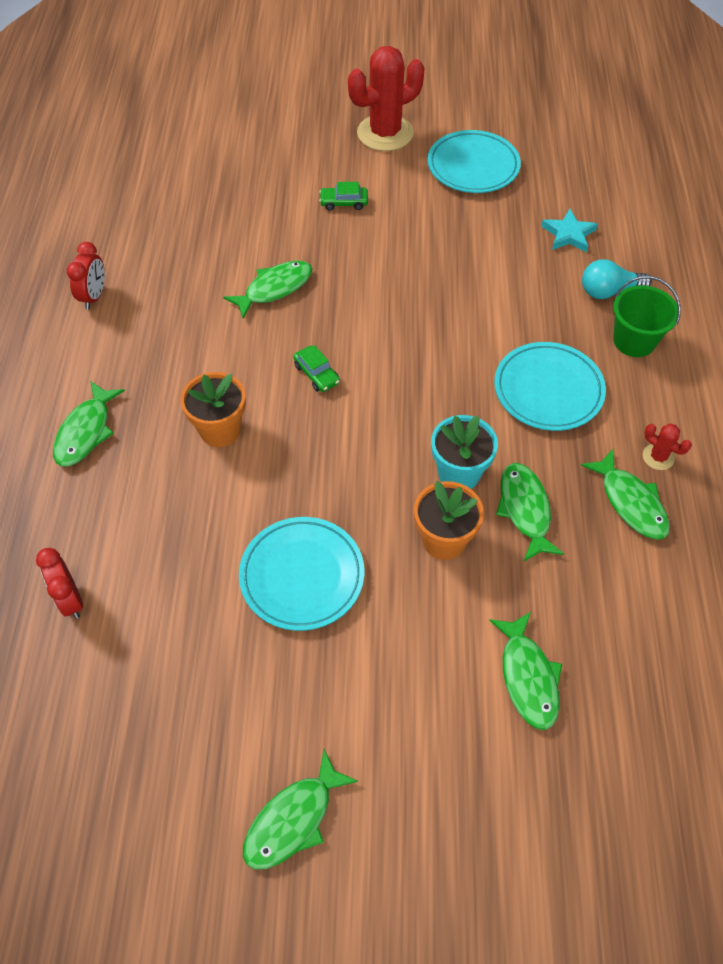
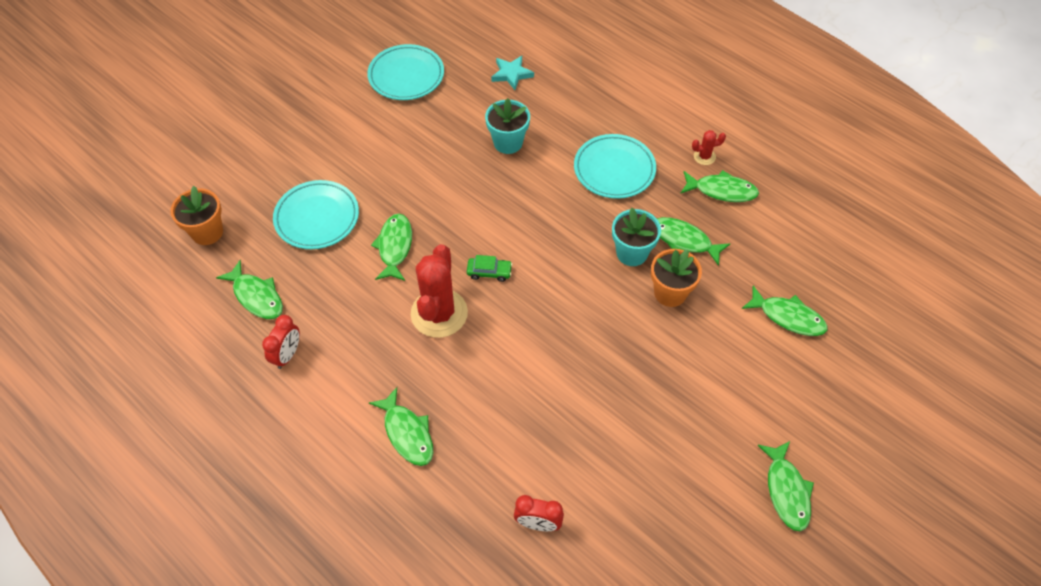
camera: 50 degrees left, 0 degrees up
red clock [67,242,105,309] -> red clock turned 60 degrees clockwise [262,315,300,369]
orange flower pot [181,372,246,447] -> orange flower pot moved to [170,186,223,245]
turquoise plate [239,517,364,631] -> turquoise plate moved to [273,180,359,249]
green car [319,182,368,211] -> none
red cactus [348,46,424,151] -> red cactus moved to [411,244,468,338]
turquoise light bulb [582,259,652,299] -> none
green bucket [613,276,681,357] -> none
none -> green fish [216,260,283,319]
none -> turquoise flower pot [485,98,530,154]

